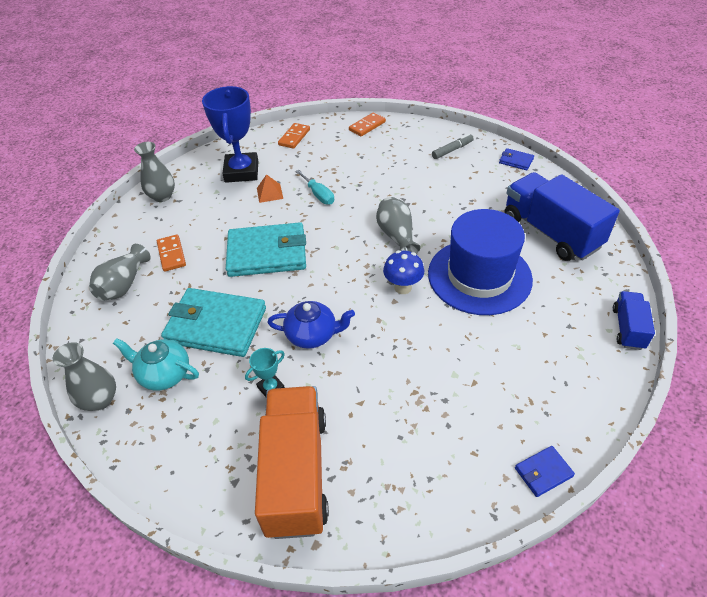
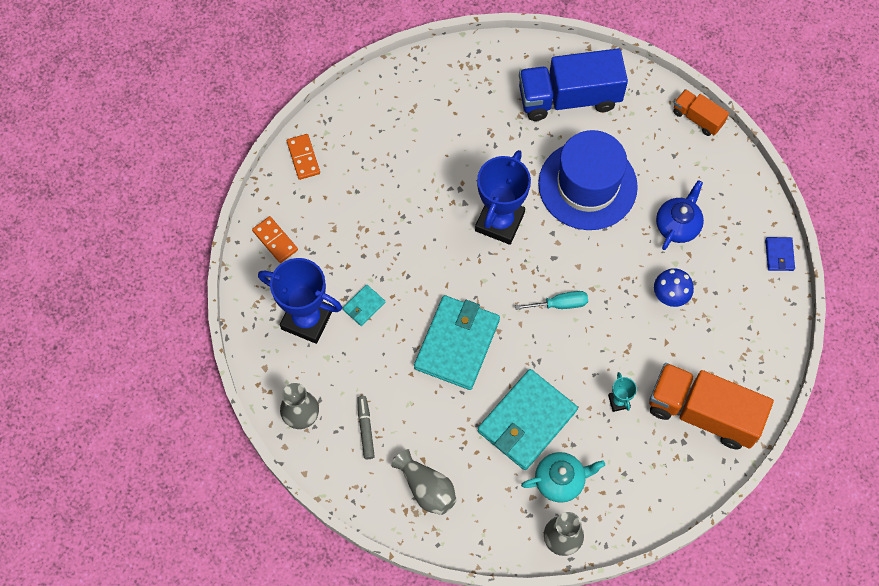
camera: 65 degrees left, 20 degrees up
turquoise teapot [113,338,199,390] -> turquoise teapot turned 150 degrees counterclockwise [521,452,605,503]
orange domino [157,234,186,272] -> none
orange pyramid [257,174,283,203] -> turquoise wallet [342,284,385,326]
blue teapot [267,301,355,349] -> blue teapot moved to [656,180,704,250]
turquoise screwdriver [296,170,334,205] -> turquoise screwdriver moved to [515,291,588,310]
grey vase [376,197,420,254] -> blue trophy [475,150,531,245]
blue mushroom [383,250,424,294] -> blue mushroom moved to [654,268,694,307]
grey marker [432,134,474,159] -> grey marker moved to [357,396,375,459]
blue wallet [499,148,534,170] -> none
blue truck [613,291,655,350] -> orange truck [673,89,729,136]

